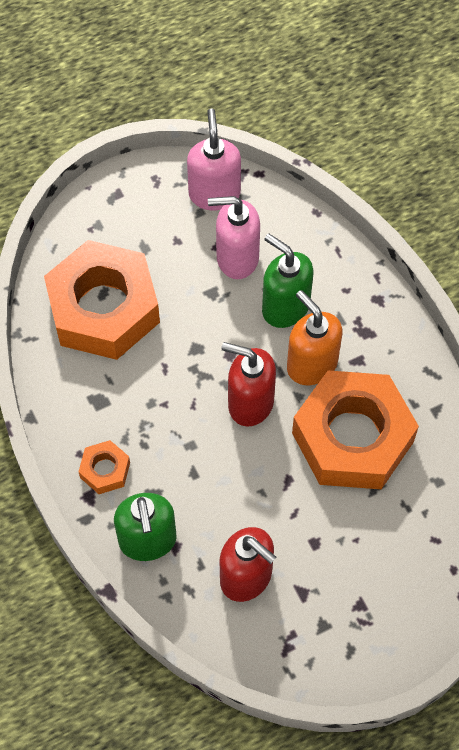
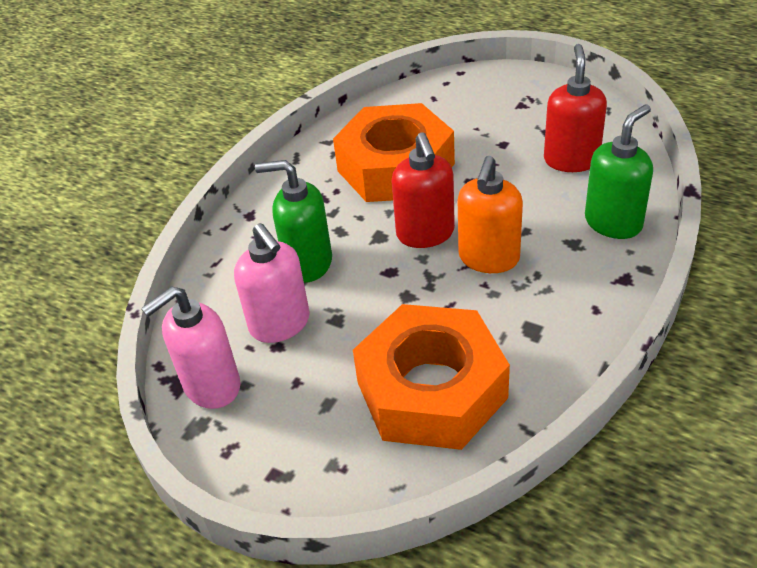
camera: 120 degrees left, 20 degrees down
orange nut [78,440,130,494] -> none
green soap dispenser [262,233,314,328] -> green soap dispenser turned 90 degrees clockwise [255,160,332,283]
orange soap dispenser [287,290,342,385] -> orange soap dispenser moved to [458,156,523,273]

